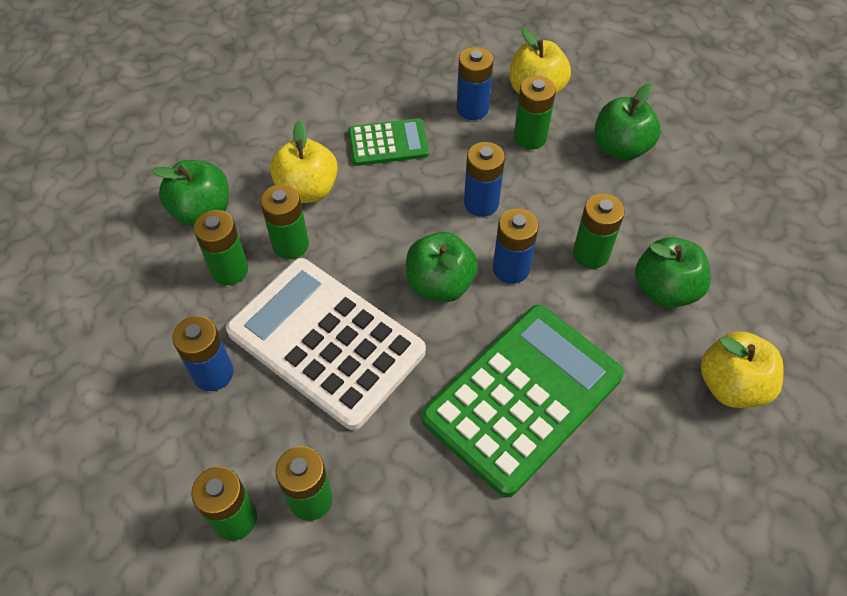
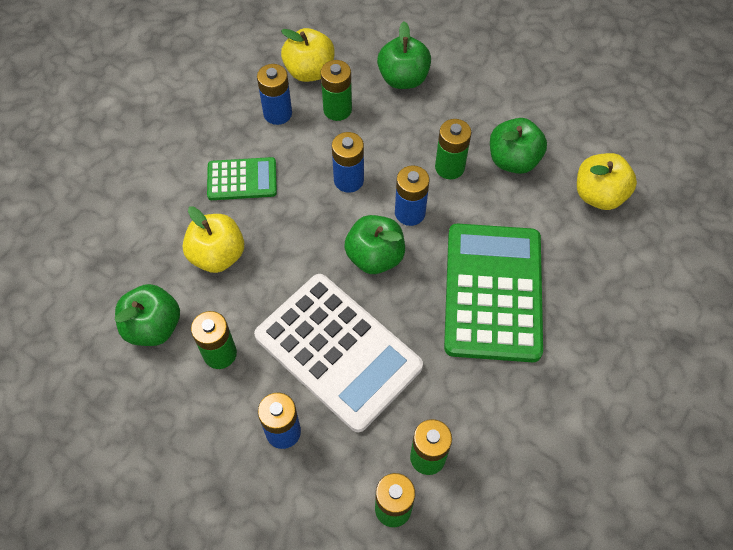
camera: 40 degrees left, 5 degrees up
white calculator [226,258,426,430] -> white calculator turned 135 degrees counterclockwise [254,274,423,433]
green battery [260,184,309,259] -> none
green calculator [348,118,429,166] -> green calculator turned 45 degrees clockwise [207,157,277,200]

